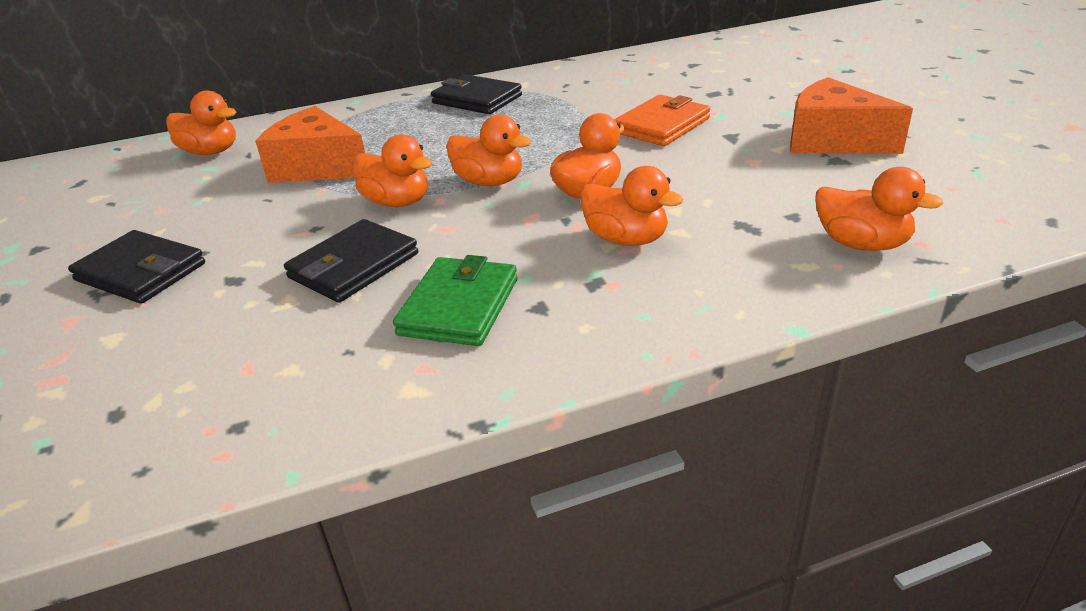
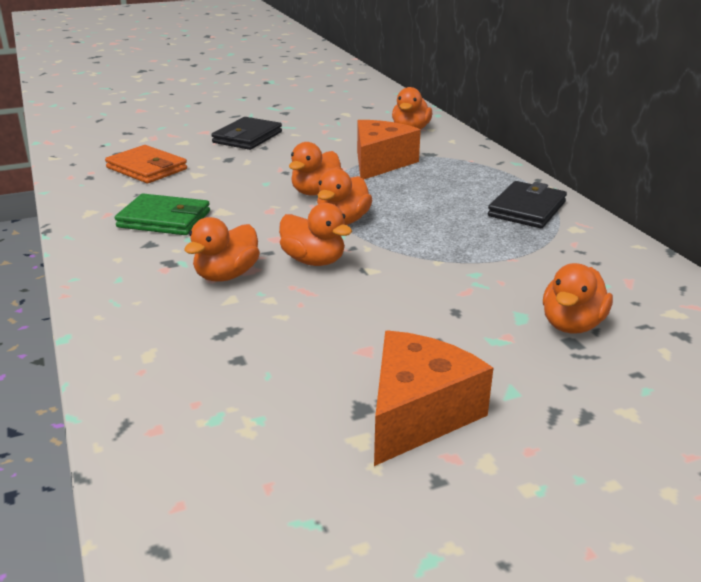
camera: 85 degrees right, 5 degrees down
black wallet [284,219,418,303] -> none
orange wallet [614,95,710,146] -> orange wallet moved to [105,145,187,183]
orange duck [815,167,943,251] -> orange duck moved to [543,263,613,334]

